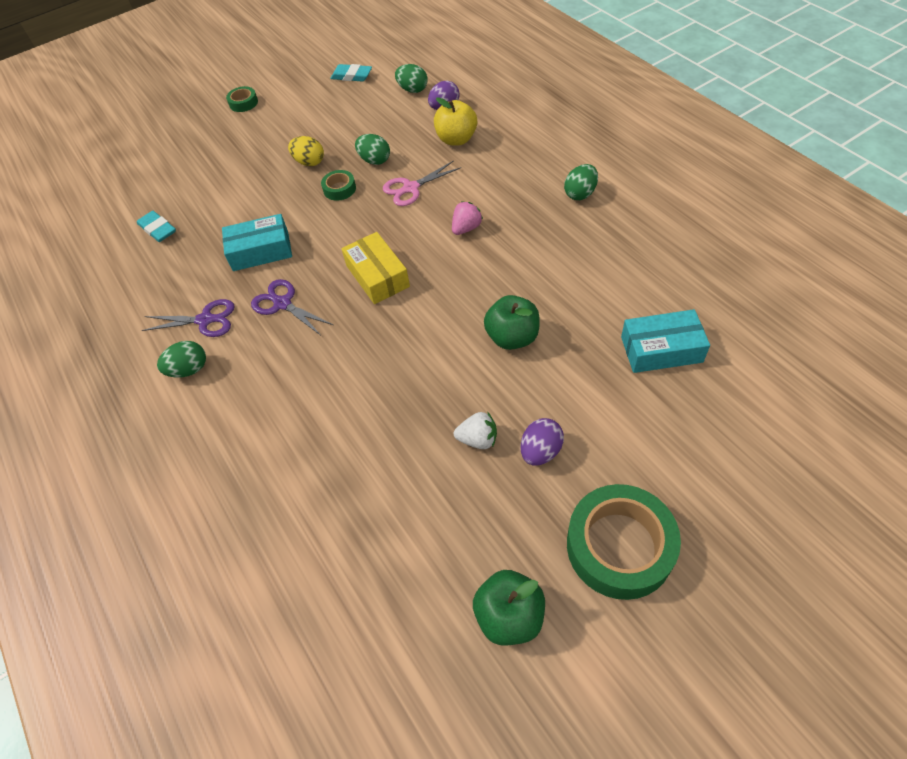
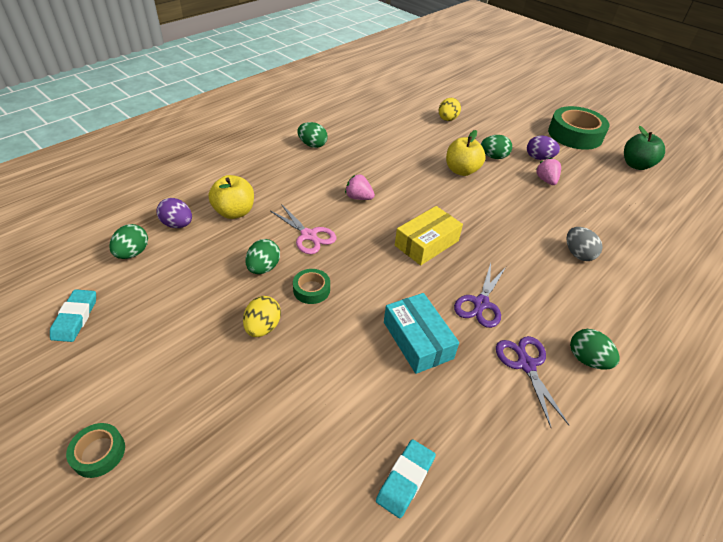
camera: 110 degrees left, 10 degrees down
white strawberry [454,412,497,449] -> pink strawberry [536,158,561,185]
green apple [484,295,540,350] -> yellow apple [446,130,486,176]
turquoise box [621,309,710,373] -> yellow egg [439,98,461,121]
none -> green egg [481,135,512,159]
none -> grey egg [566,227,602,261]

